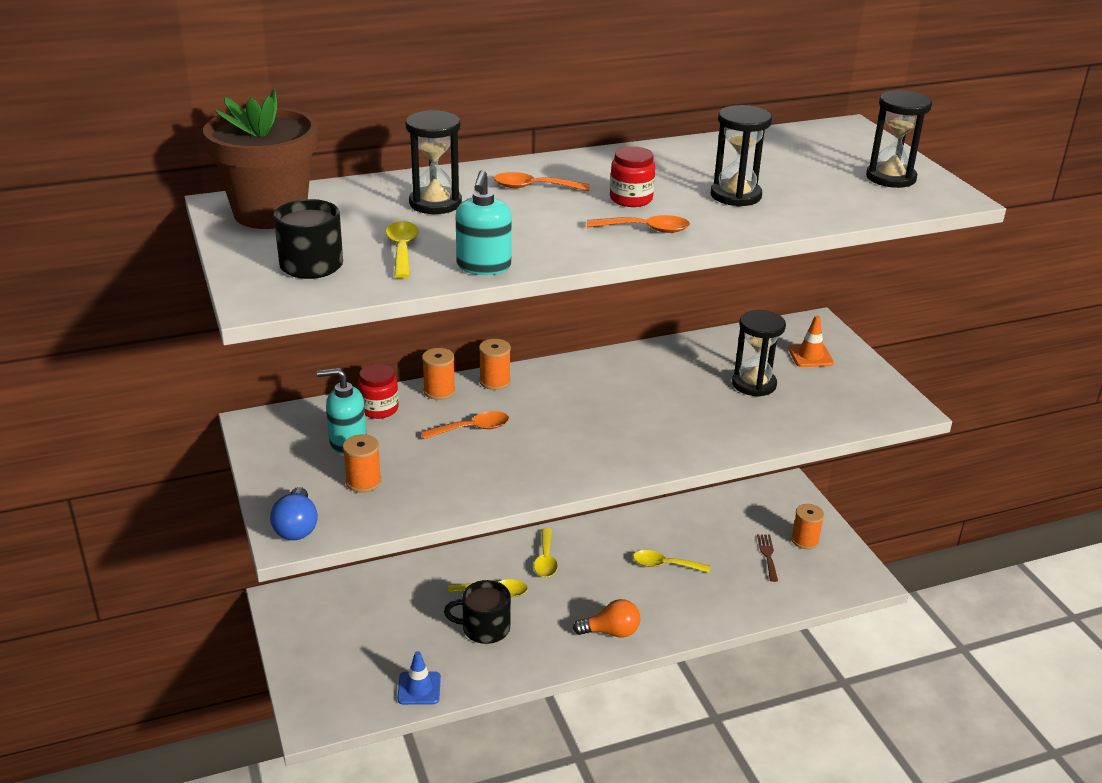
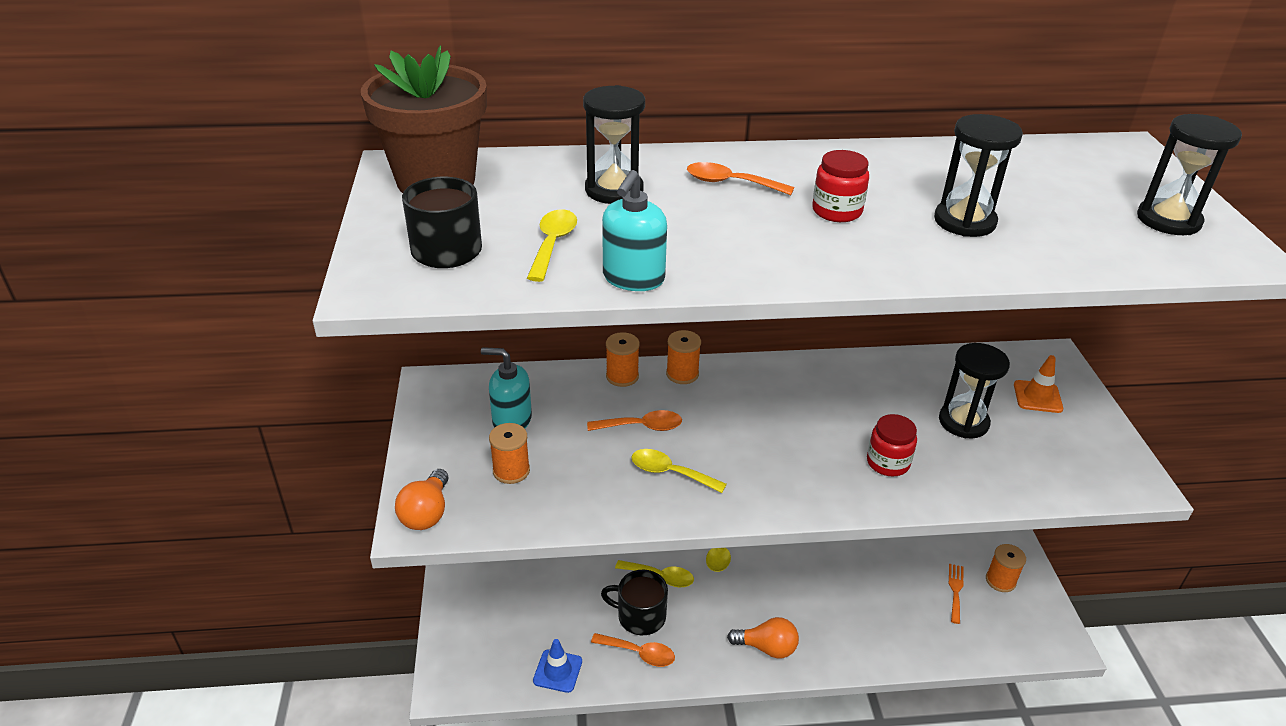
camera: 15 degrees right, 5 degrees up
blue light bulb [270,487,318,540] -> orange light bulb [395,469,449,530]
red jar [358,364,399,419] -> red jar moved to [867,414,917,476]
orange spoon [587,215,690,233] -> orange spoon moved to [591,633,675,667]
yellow spoon [633,550,710,573] -> yellow spoon moved to [631,449,727,493]
brown fork [757,534,778,582] -> orange fork [949,564,963,624]

